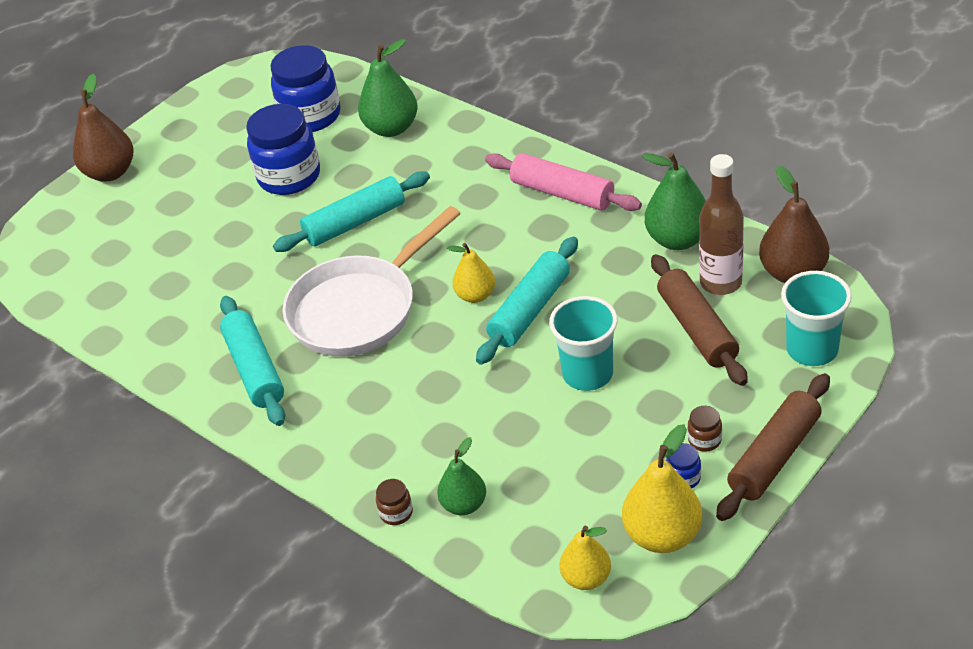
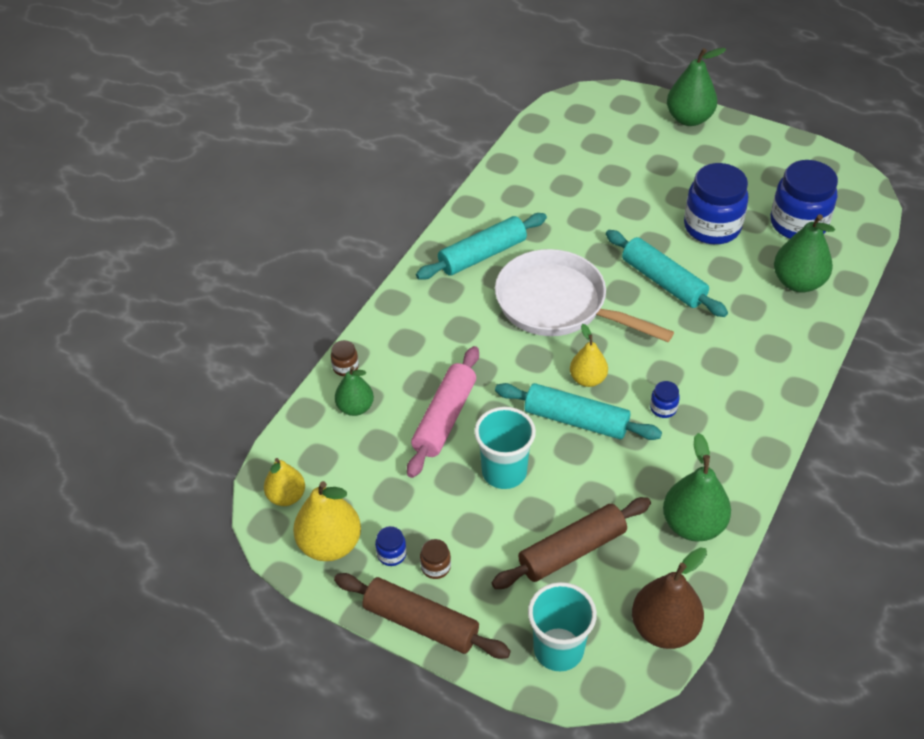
camera: 75 degrees right, 5 degrees up
brown pear [73,74,133,182] -> green pear [667,48,726,126]
pink rolling pin [485,153,642,211] -> pink rolling pin moved to [407,346,479,478]
brown bottle [699,154,744,295] -> none
none -> blue jar [650,381,680,418]

